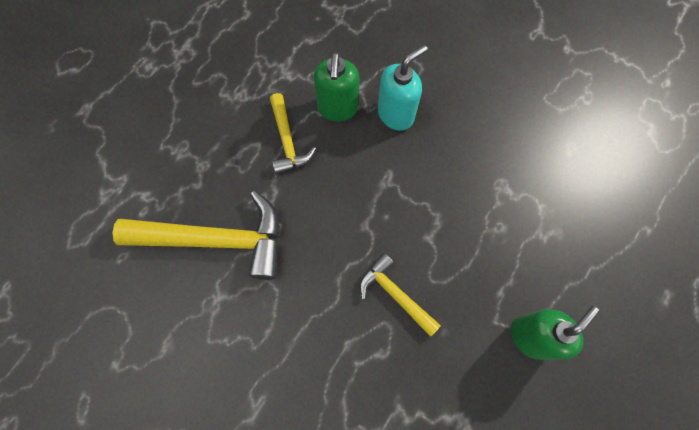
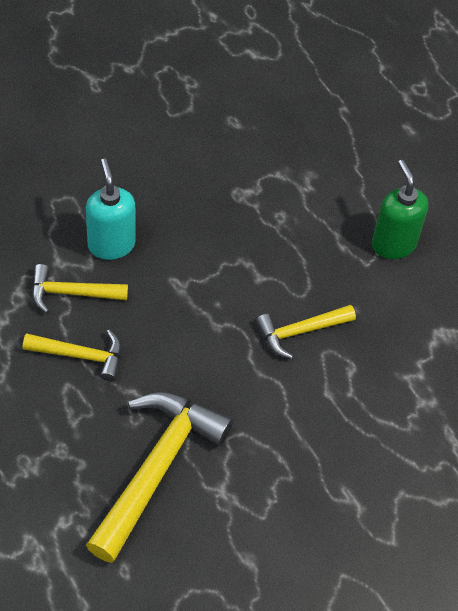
camera: 70 degrees left, 15 degrees down
green soap dispenser [314,52,359,121] -> yellow hammer [31,264,128,314]

